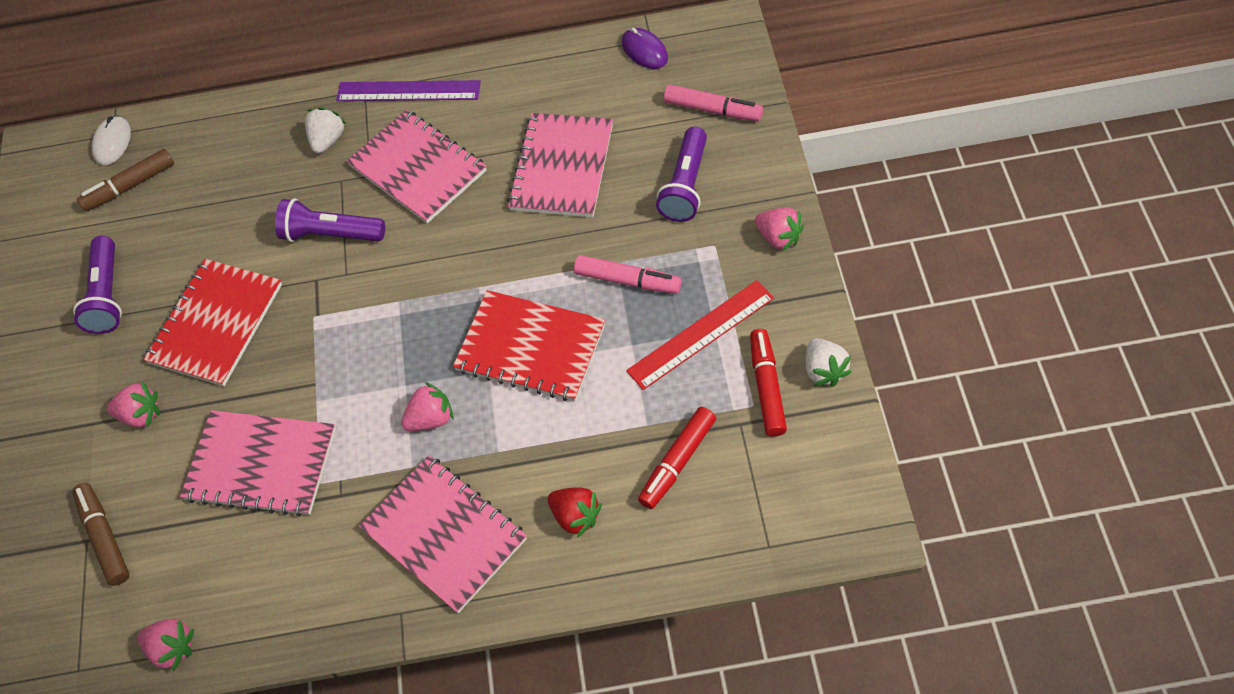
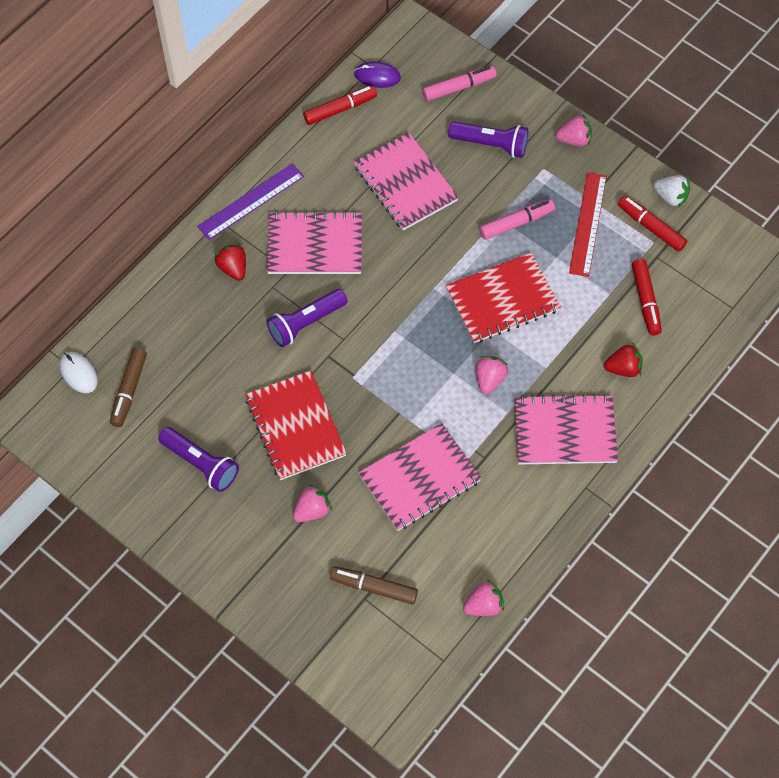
camera: 50 degrees left, 5 degrees up
white strawberry [305,107,346,153] -> red strawberry [214,243,246,281]
purple flashlight [656,127,707,222] -> purple flashlight turned 45 degrees counterclockwise [448,121,528,158]
none -> red marker [303,86,377,125]

